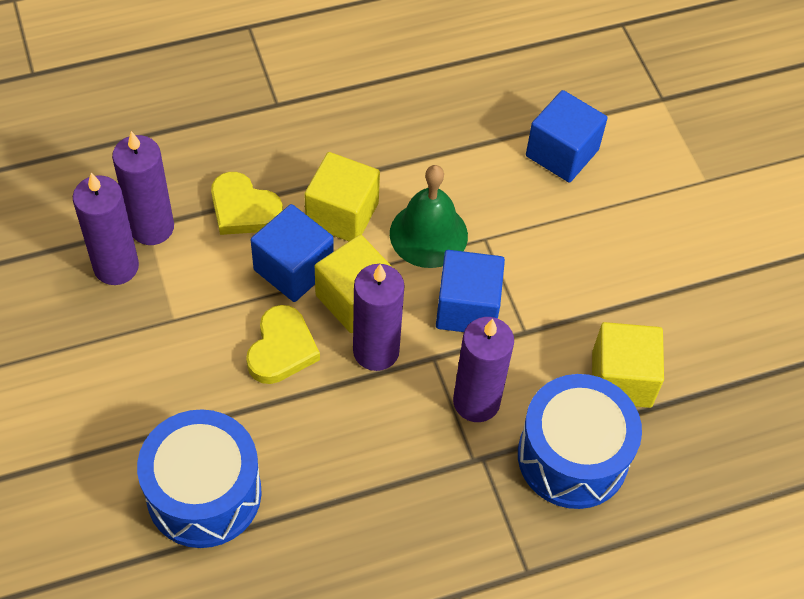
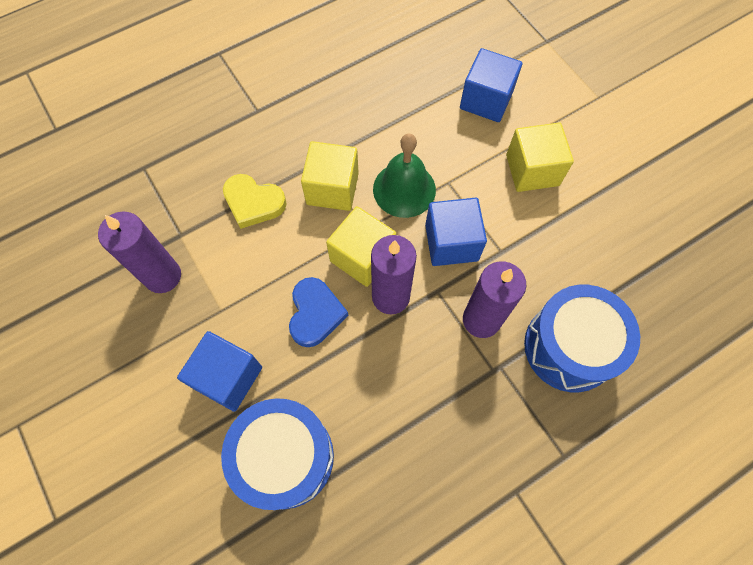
camera: 10 degrees left, 10 degrees up
purple candle [112,131,174,245] -> none
yellow heart [246,305,320,384] -> blue heart [289,277,348,347]
blue cube [251,204,334,302] -> blue cube moved to [177,331,262,412]
yellow cube [592,322,664,408] -> yellow cube moved to [506,123,574,192]

